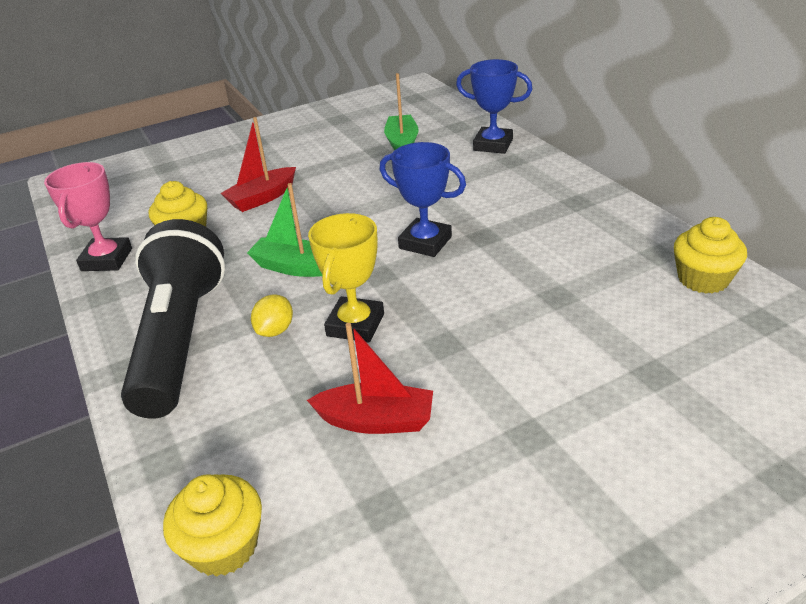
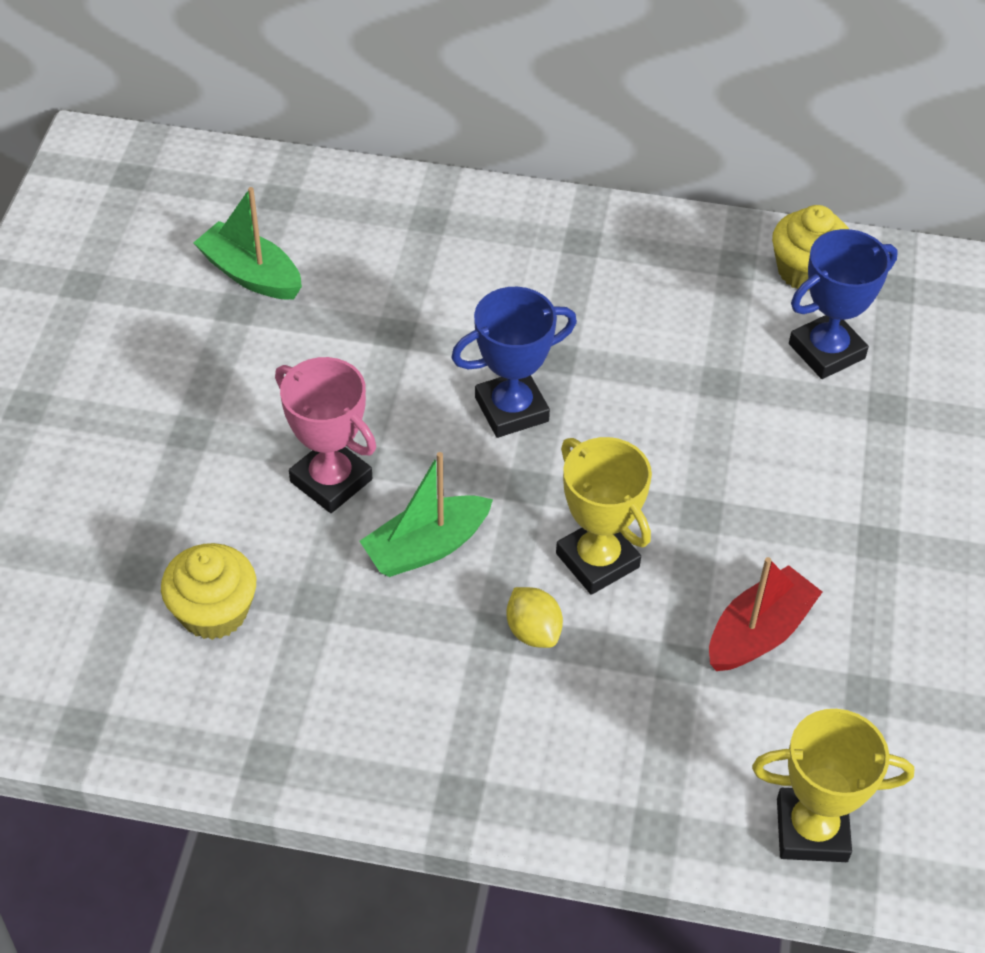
camera: 55 degrees left, 15 degrees up
pink trophy [44,162,132,271] -> pink trophy moved to [275,357,376,513]
black flashlight [121,219,225,419] -> none
yellow cupcake [163,474,262,577] -> yellow trophy [752,709,914,862]
red boat [221,117,296,212] -> none
blue trophy [456,59,532,154] -> blue trophy moved to [789,229,898,379]

